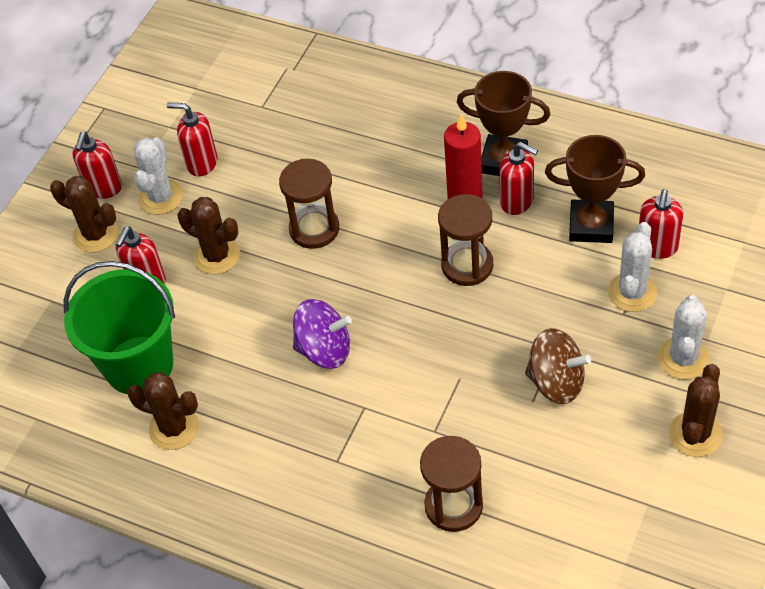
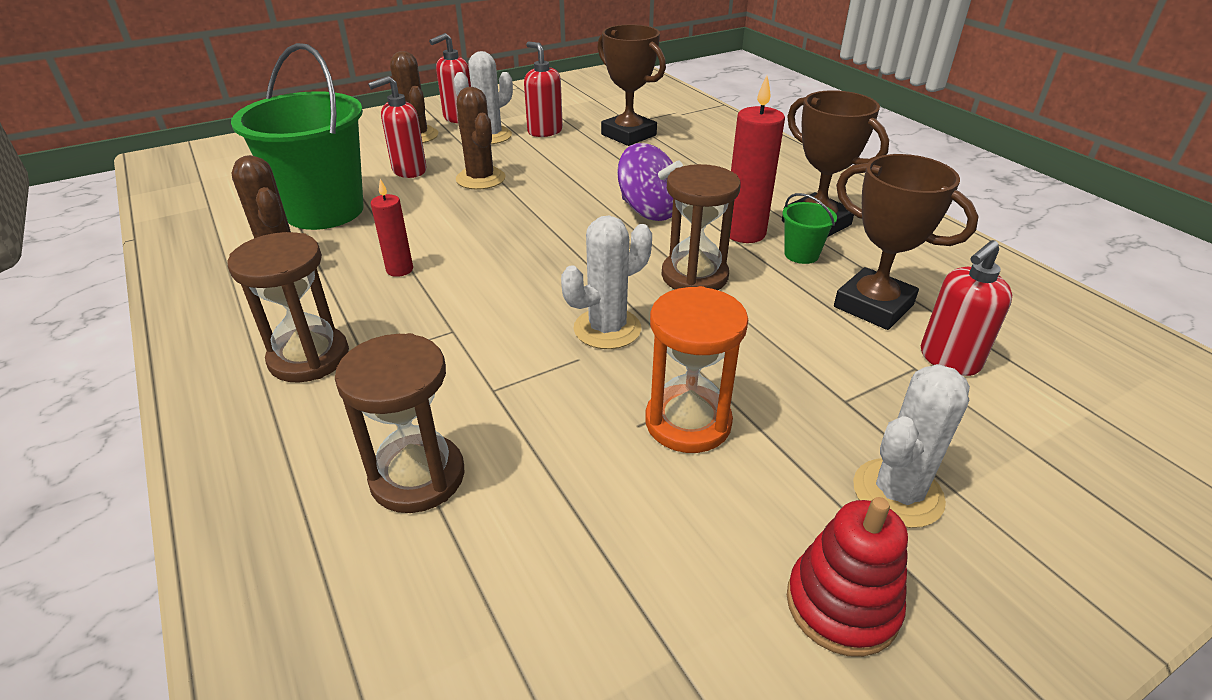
camera: 30 degrees right, 15 degrees down
brown hourglass [279,159,339,249] -> brown hourglass moved to [227,232,349,383]
purple spinning top [293,299,352,369] -> purple spinning top moved to [617,143,683,221]
red soap dispenser [500,142,538,215] -> green bucket [782,193,837,264]
brown spinning top [525,328,591,404] -> orange hourglass [645,286,748,453]
white cactus [608,222,657,312] -> white cactus moved to [561,215,652,349]
brown cactus [669,364,723,457] -> red stacking toy [787,497,908,657]
none -> red candle [371,179,413,277]
none -> brown trophy [598,24,666,146]

